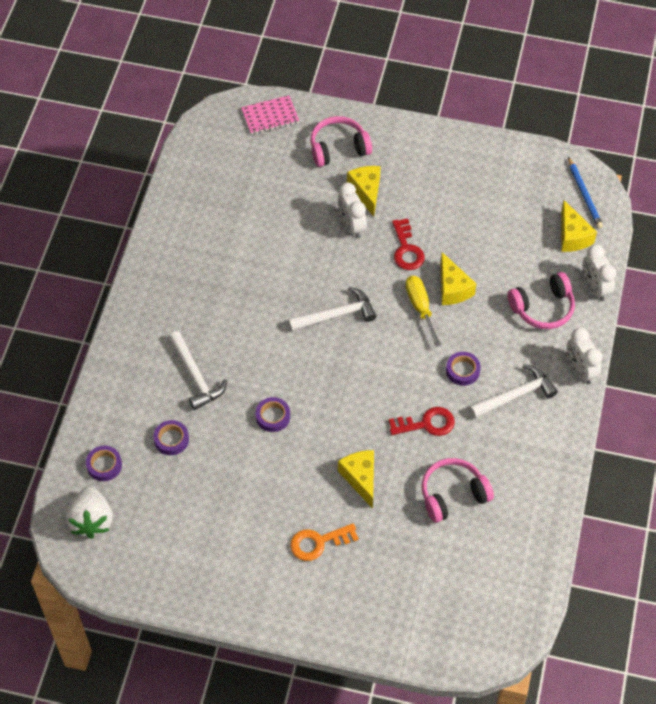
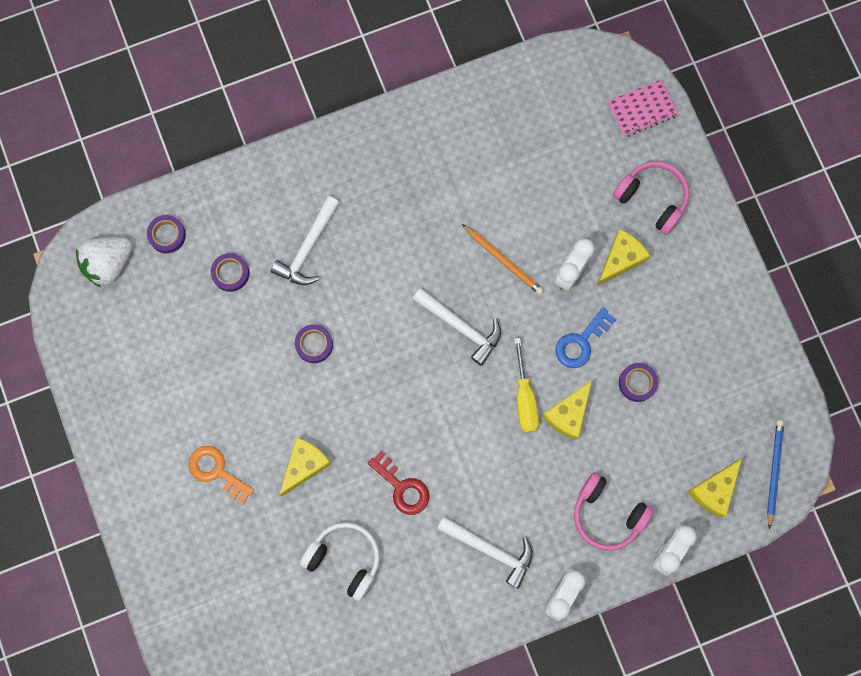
camera: 55 degrees right, 20 degrees up
pink notebook [241,95,299,135] -> pink notebook turned 60 degrees counterclockwise [608,79,678,137]
red key [392,218,425,270] -> blue key [555,307,616,368]
yellow screwdriver [405,276,441,347] -> yellow screwdriver turned 135 degrees clockwise [514,338,539,433]
pink headphones [422,458,494,523] -> white headphones [300,522,380,601]
purple tape [446,352,481,386] -> purple tape moved to [619,363,658,402]
blue pencil [568,157,603,228] -> blue pencil turned 150 degrees clockwise [767,420,784,529]
none -> orange pencil [462,224,544,295]

